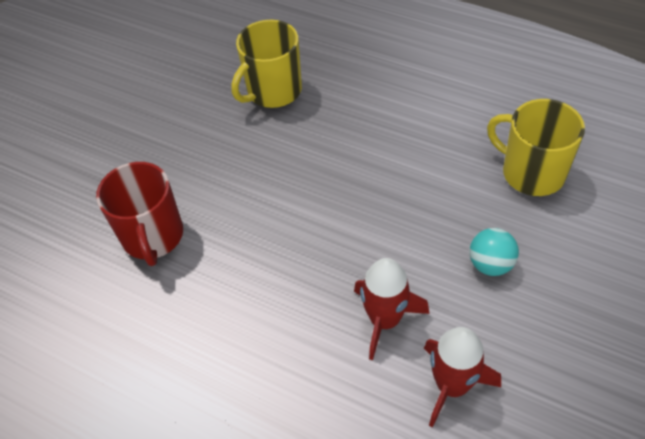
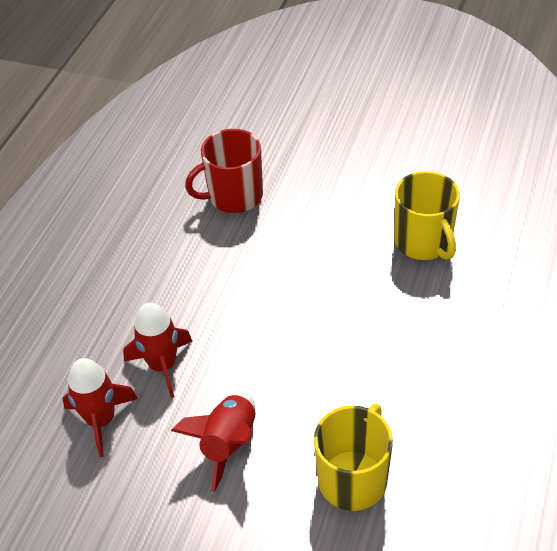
camera: 80 degrees right, 5 degrees down
yellow mug [231,20,302,108] -> yellow mug turned 150 degrees counterclockwise [394,171,460,260]
turquoise ball [469,228,519,276] -> red rocket [171,392,255,492]

